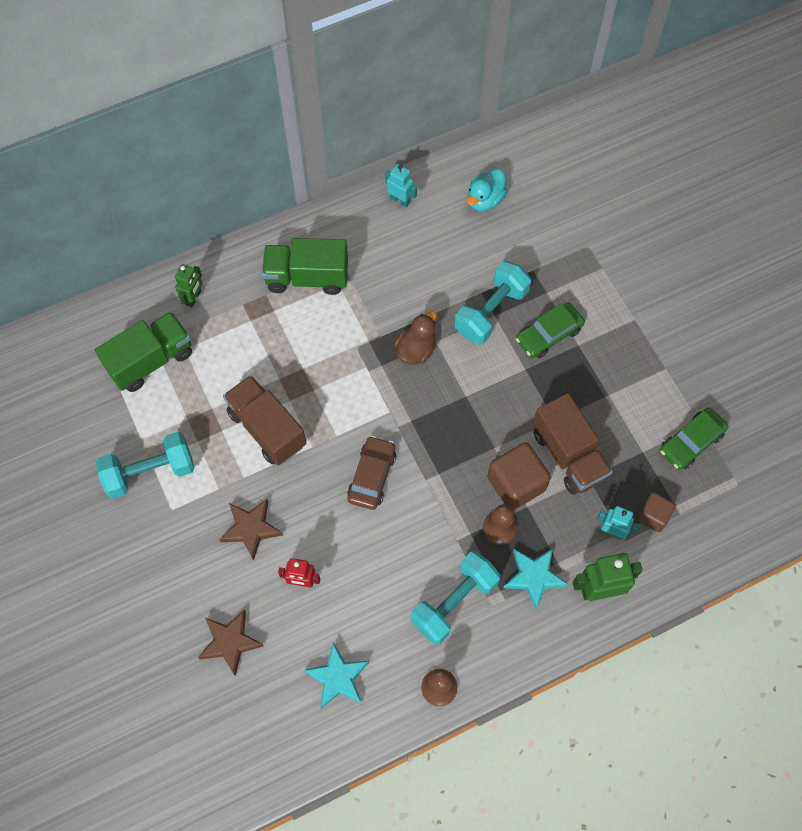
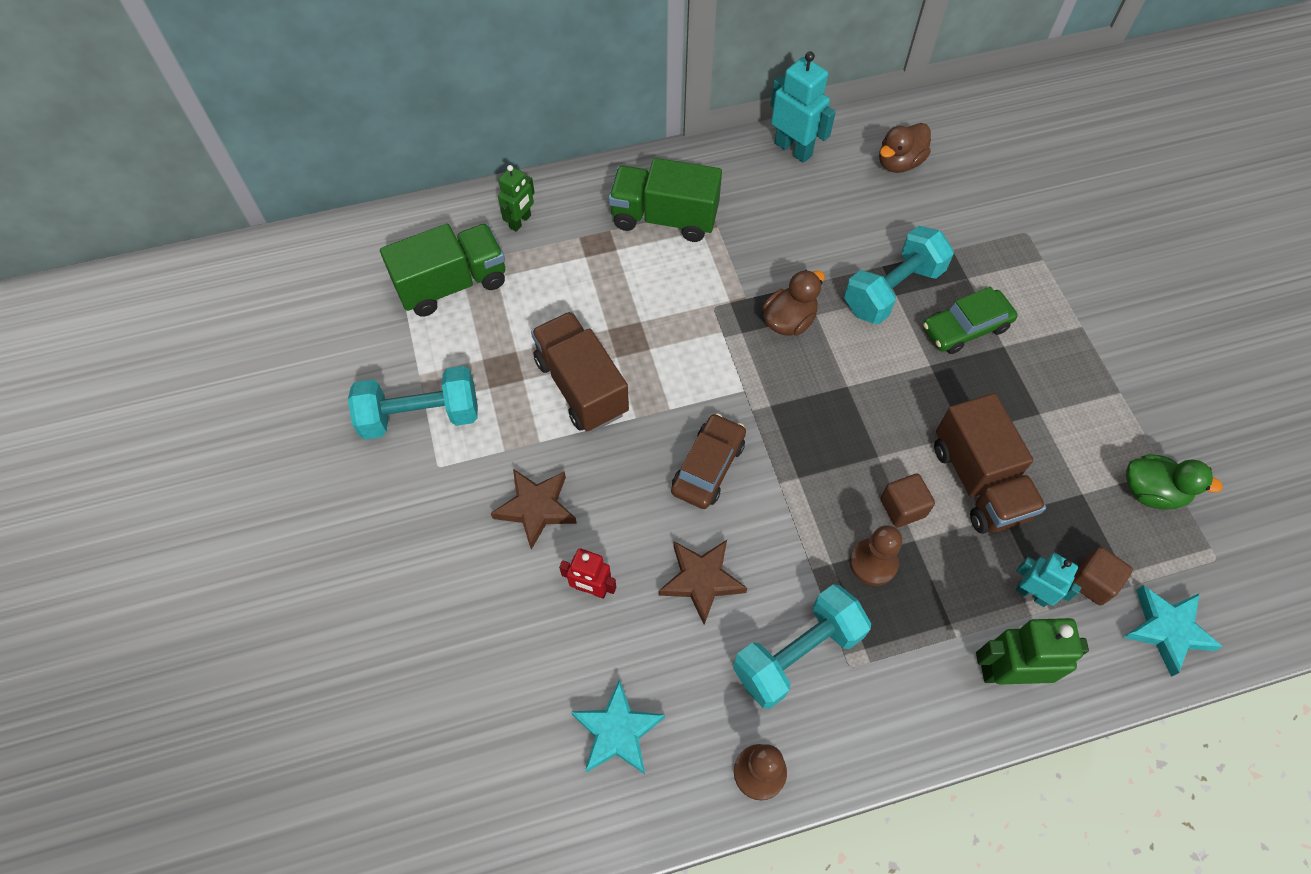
camera: 10 degrees right, 5 degrees down
brown star [198,610,263,676] -> brown star moved to [659,540,747,625]
turquoise robot [385,164,417,207] -> turquoise robot [770,51,836,163], size x1.58
turquoise duck [467,169,507,211] -> brown duck [879,123,931,173]
brown cube [487,442,551,510] -> brown cube [881,474,935,528], size x0.59
turquoise star [503,548,568,610] -> turquoise star moved to [1123,585,1223,677]
green car [660,407,729,470] -> green duck [1126,454,1223,510]

